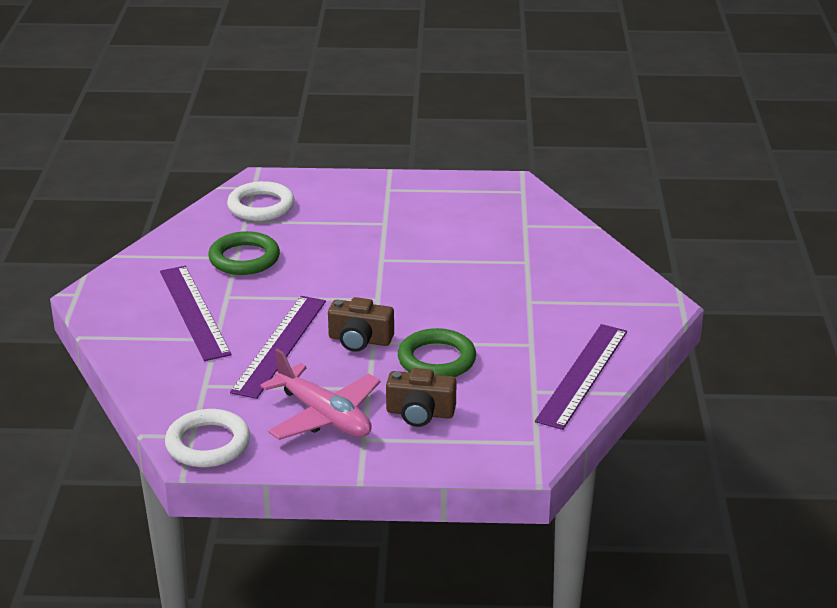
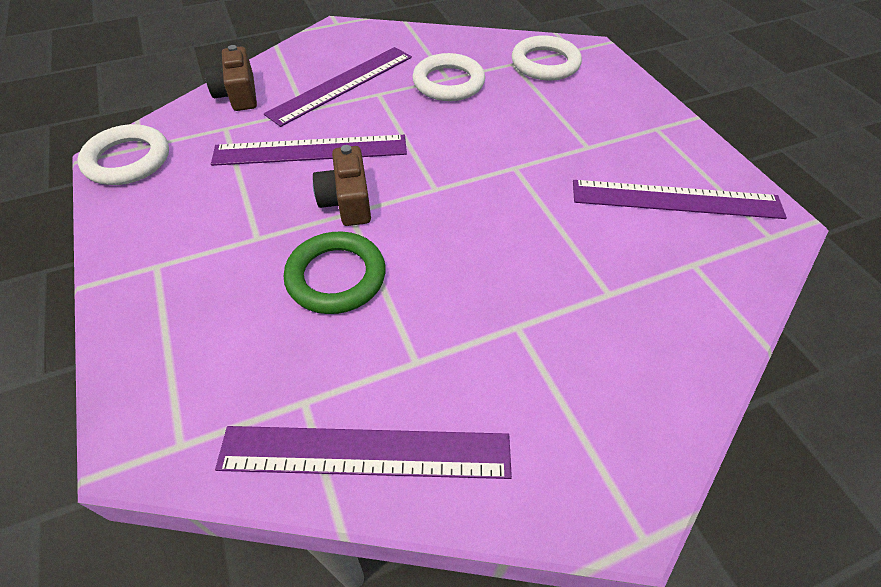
camera: 65 degrees right, 20 degrees up
green ring [208,231,280,275] -> white ring [412,53,485,101]
pink plane [260,349,381,440] -> none
brown camera [386,368,457,427] -> brown camera moved to [204,45,257,111]
none -> purple ruler [573,180,787,219]

